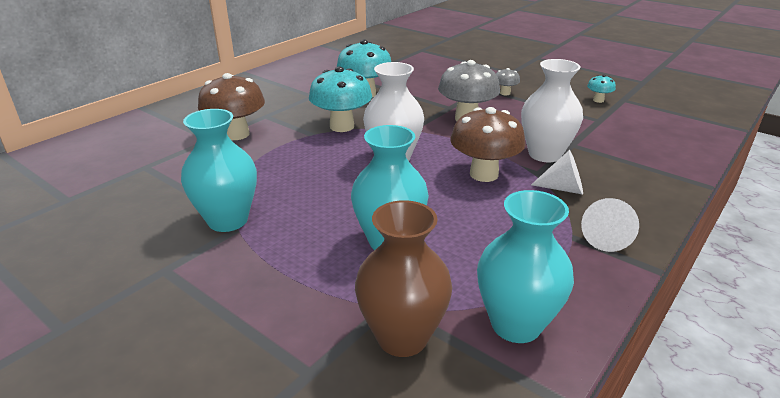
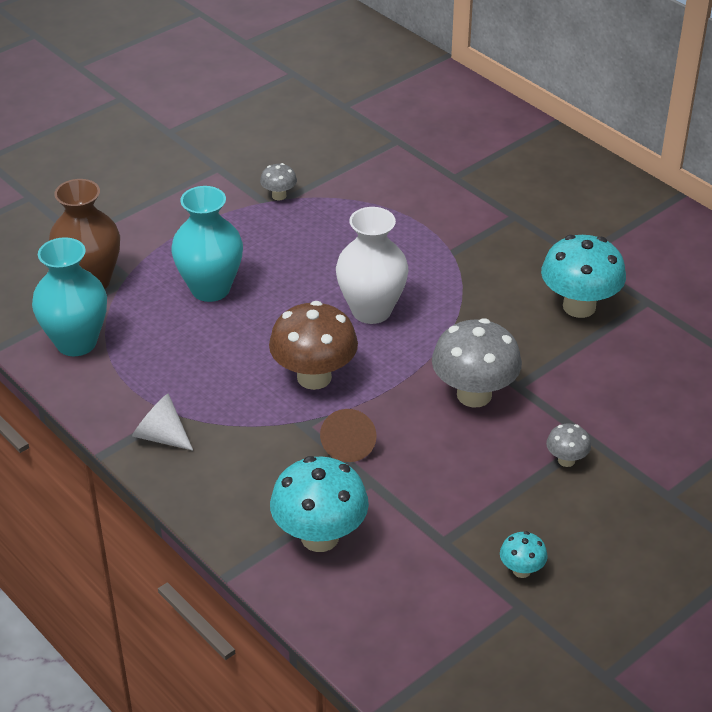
camera: 100 degrees right, 10 degrees up
turquoise vase [181,109,257,232] -> grey mushroom [260,163,297,200]
brown mushroom [198,73,265,140] -> none
turquoise mushroom [309,66,372,132] -> turquoise mushroom moved to [270,456,369,552]
white vase [521,59,583,162] -> brown cone [320,409,376,462]
white cone [531,150,583,195] -> none

